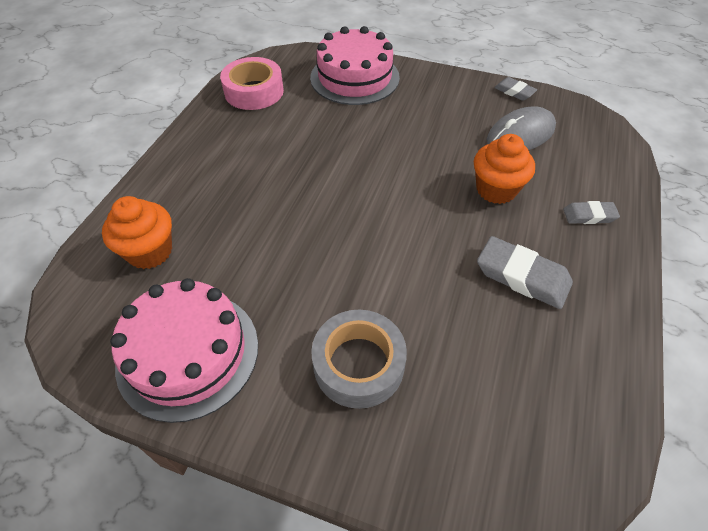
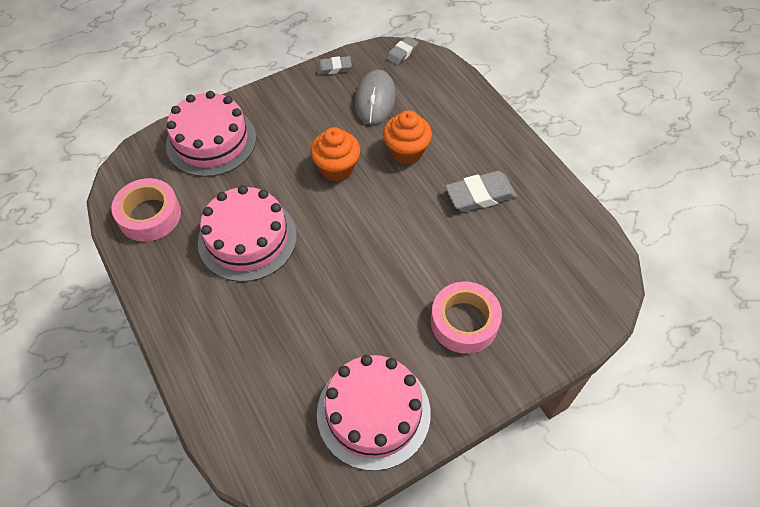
camera: 50 degrees left, 5 degrees up
orange cupcake [102,196,172,269] -> orange cupcake moved to [310,127,360,182]
grey tape [311,310,407,409] -> pink tape [431,281,502,354]
grey eraser [563,201,620,224] -> grey eraser moved to [386,36,418,65]
none -> pink cake [198,185,297,282]

